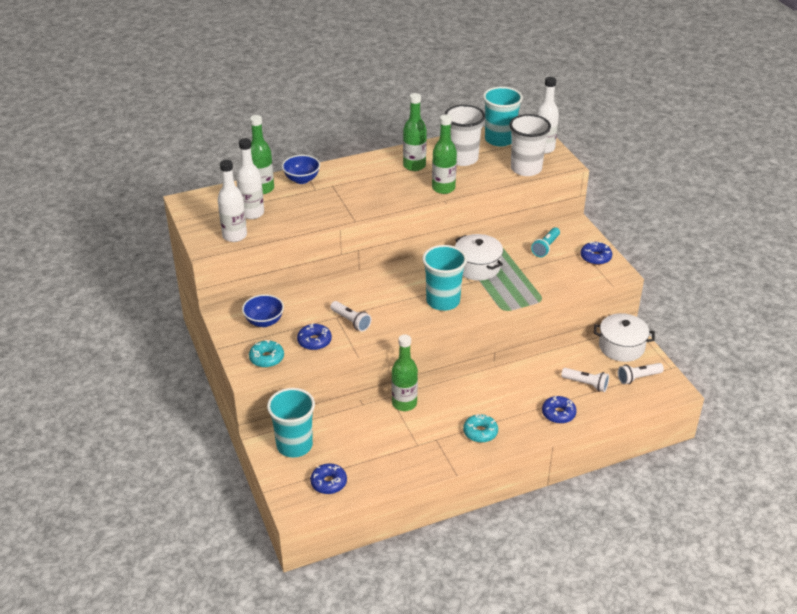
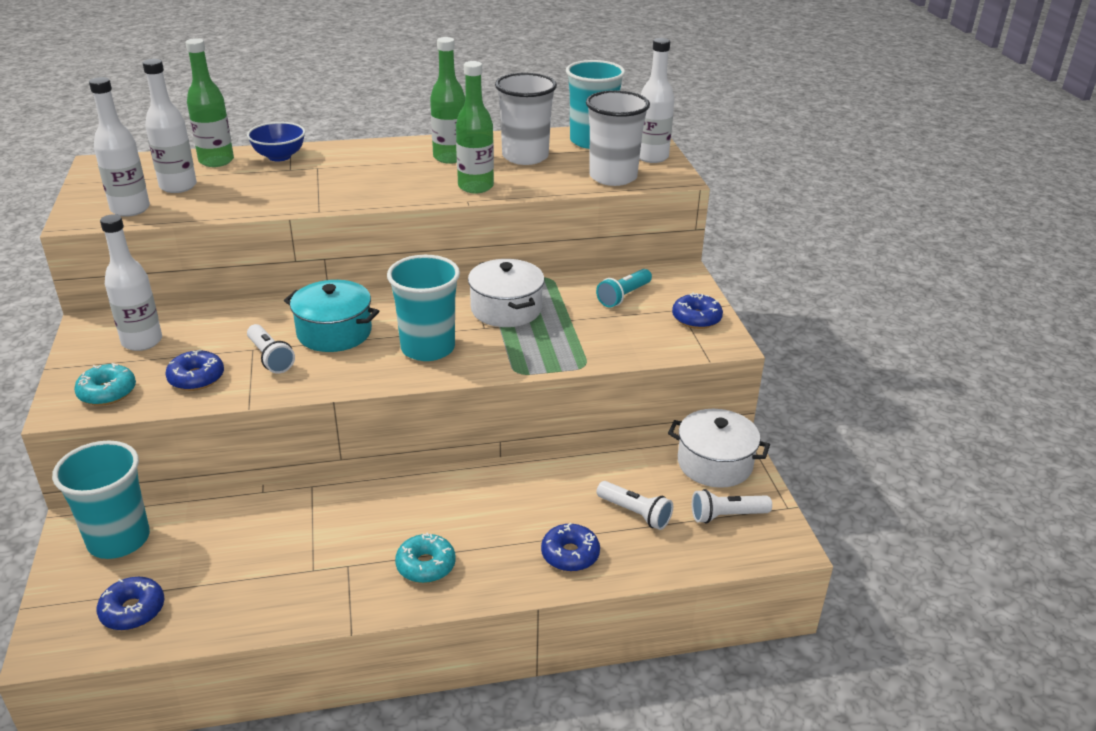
camera: 10 degrees right, 5 degrees down
blue bowl [242,294,284,327] -> white bottle [100,214,162,351]
green bottle [392,334,418,411] -> none
none -> turquoise pot [284,280,379,352]

